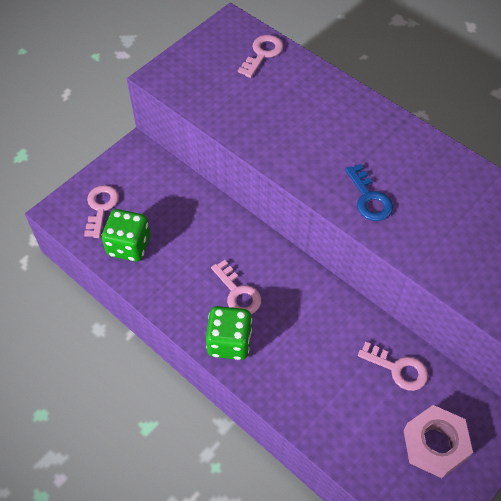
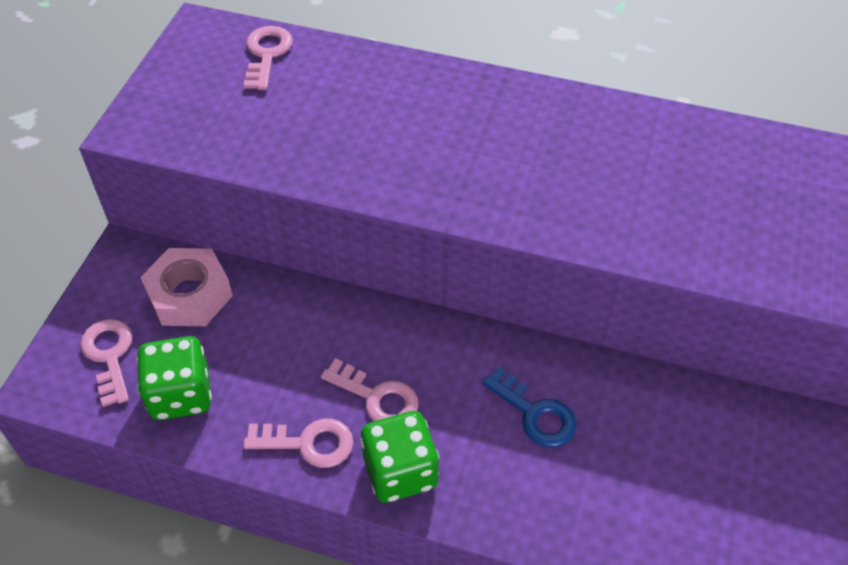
camera: 25 degrees left, 5 degrees down
blue key [345,164,393,221] -> blue key moved to [482,366,577,447]
pink key [358,342,428,391] -> pink key moved to [243,419,353,468]
pink nut [403,405,473,478] -> pink nut moved to [140,248,233,326]

